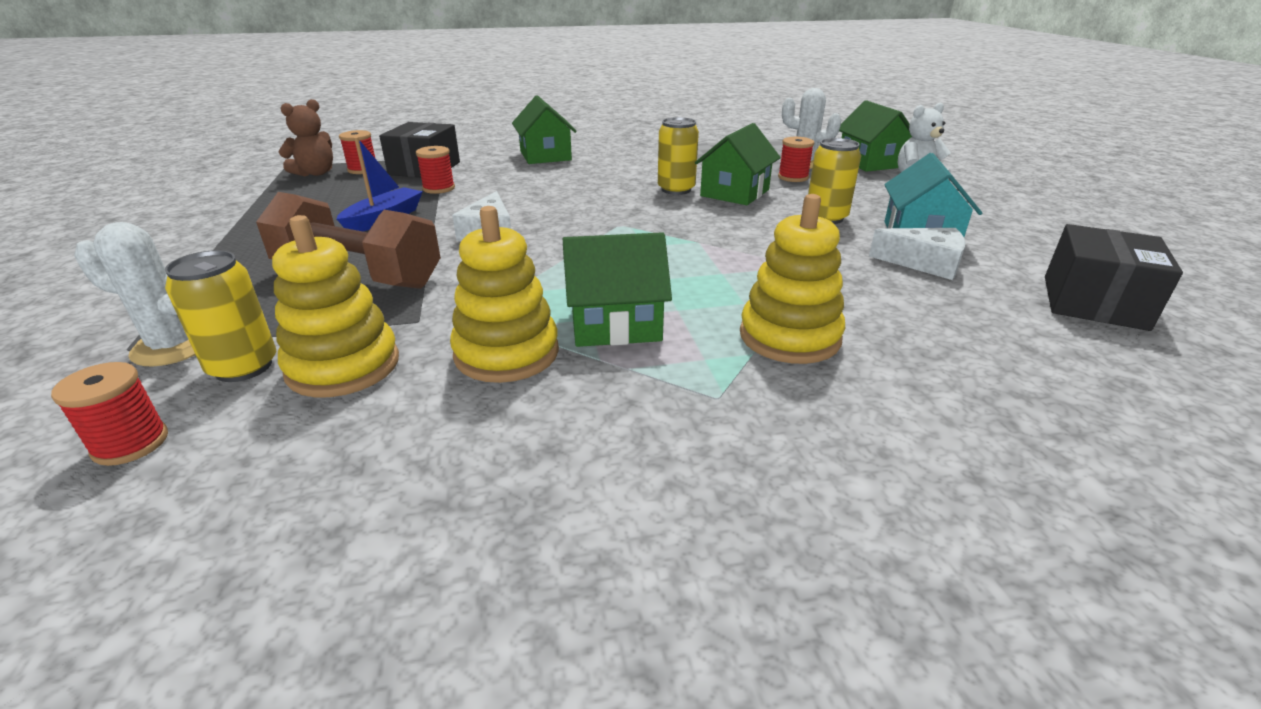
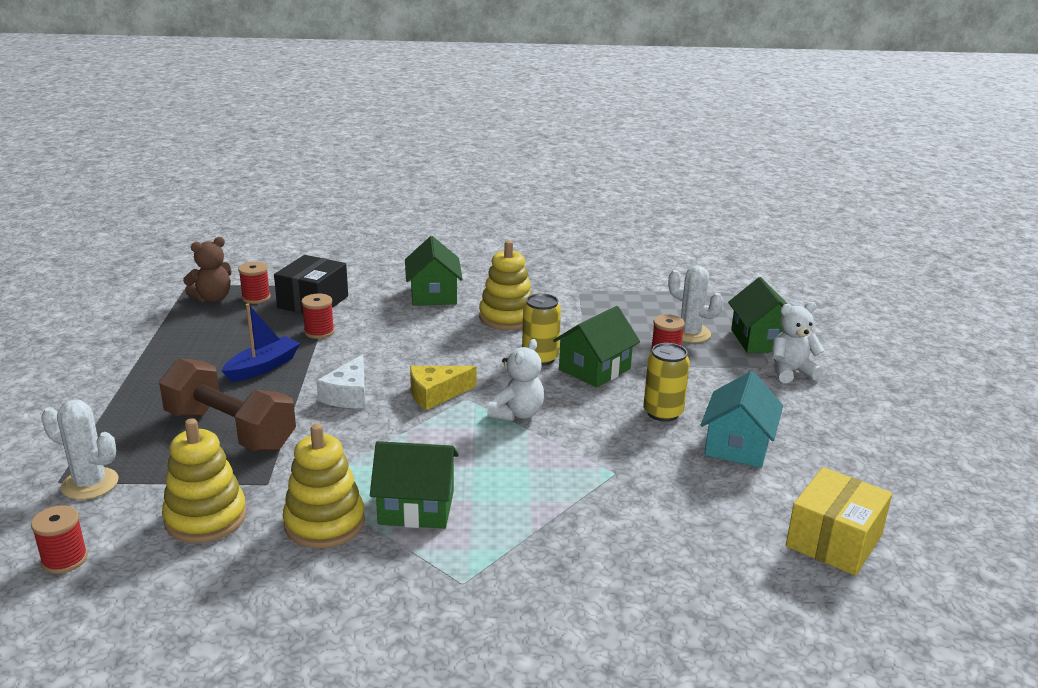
camera: 10 degrees right, 5 degrees down
yellow can [165,250,276,382] -> none
yellow stacking toy [740,194,845,364] -> yellow stacking toy moved to [479,240,533,330]
white cheese [869,228,965,280] -> none
black box [1045,224,1183,331] -> yellow box [786,467,892,576]
none -> yellow cheese [410,366,476,410]
none -> white teddy bear [487,339,544,421]

